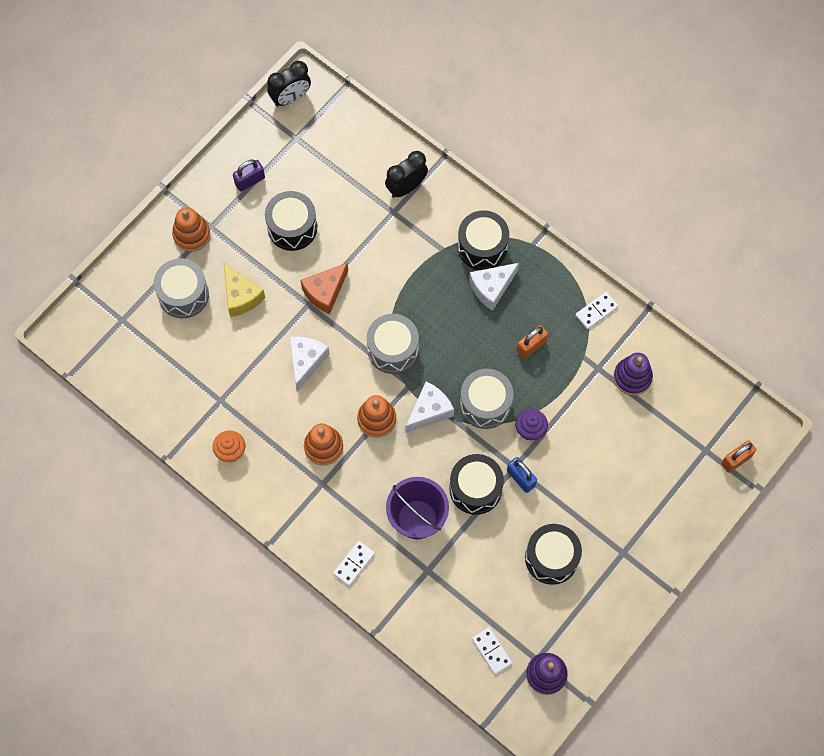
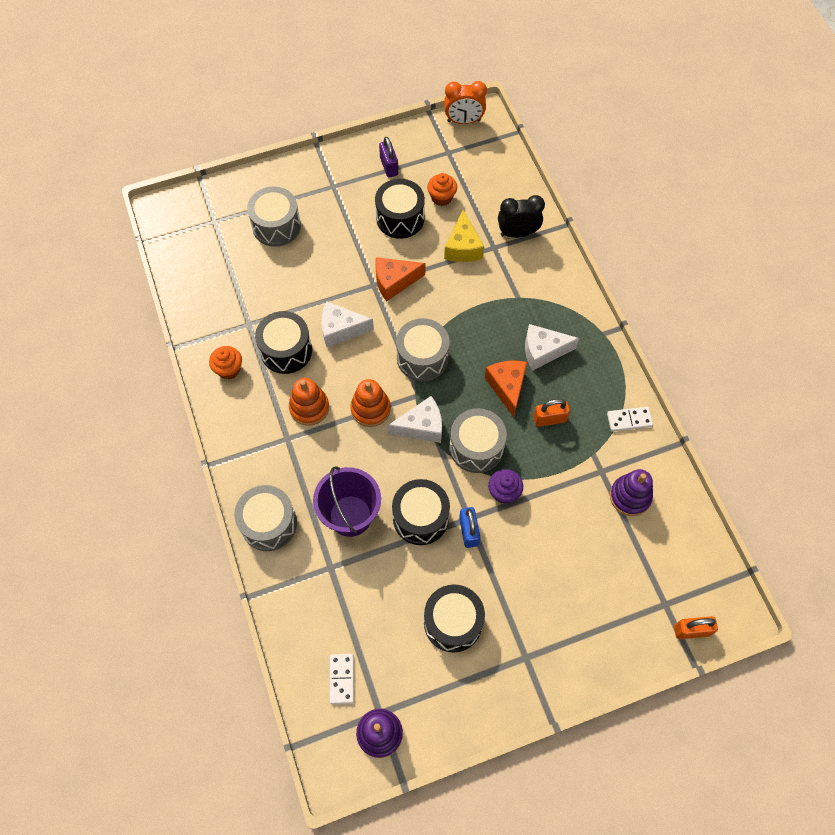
camera: 30 degrees right, 5 degrees down
orange stacking toy [172,207,210,252] -> none
yellow cheese [224,263,265,317] -> yellow cheese moved to [444,210,484,262]
purple padlock [233,160,265,191] -> purple padlock turned 75 degrees clockwise [379,137,398,178]
black clock [267,61,311,107] -> orange clock [444,81,487,124]
white cheese [290,337,330,392] -> white cheese turned 135 degrees counterclockwise [321,301,374,347]
white domino [333,541,375,586] -> grey drum [234,485,297,551]
black drum [458,210,509,270] -> black drum moved to [255,311,312,374]
none -> orange cupcake [427,173,457,206]
none -> orange cheese [485,361,527,417]

